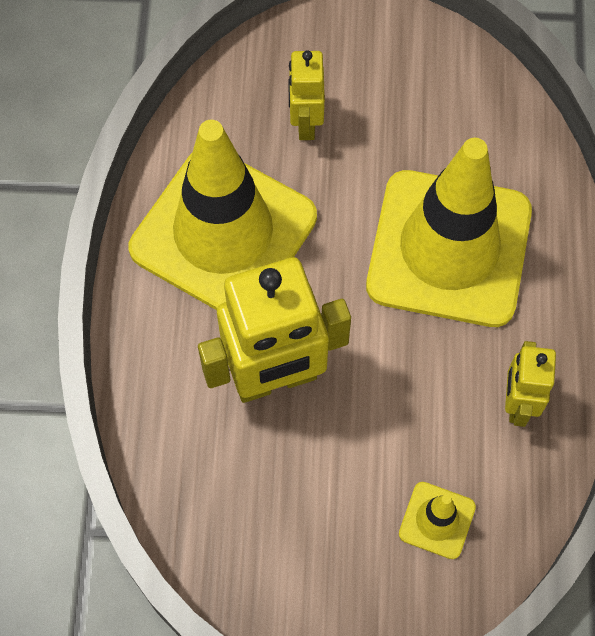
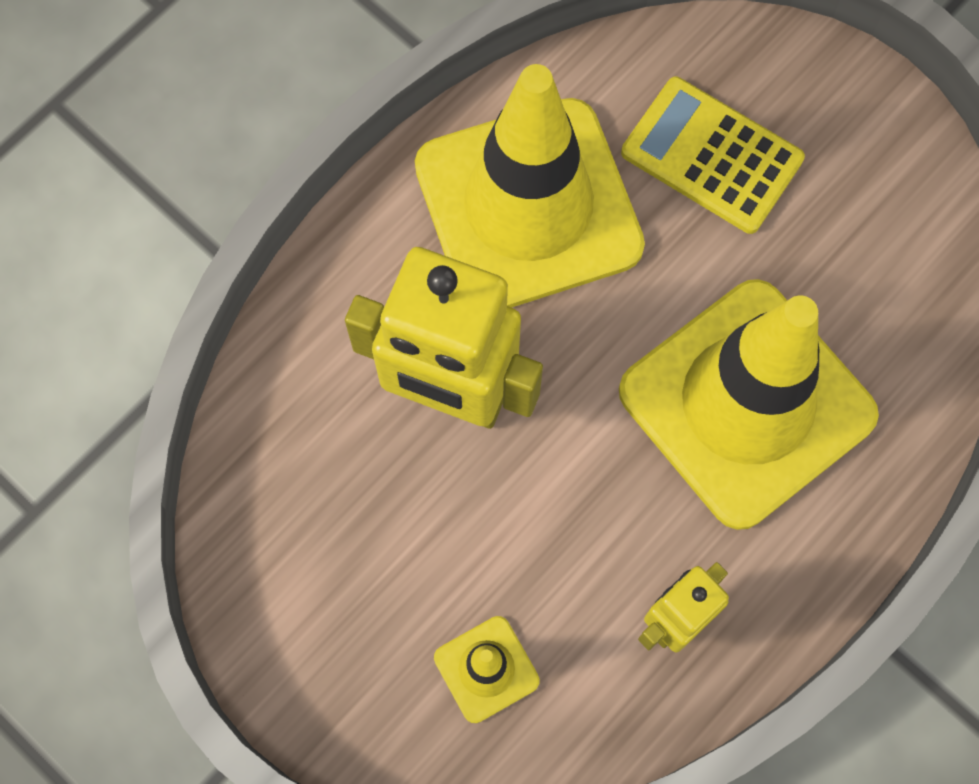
camera: 40 degrees right, 5 degrees up
yellow robot [288,50,325,140] -> yellow calculator [621,77,805,234]

